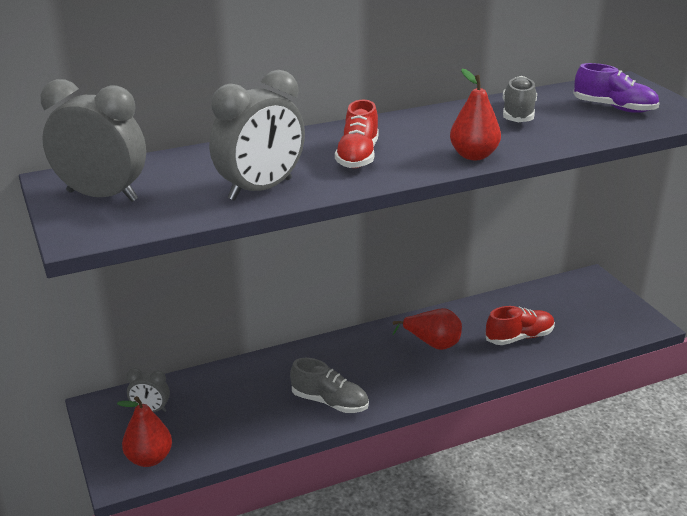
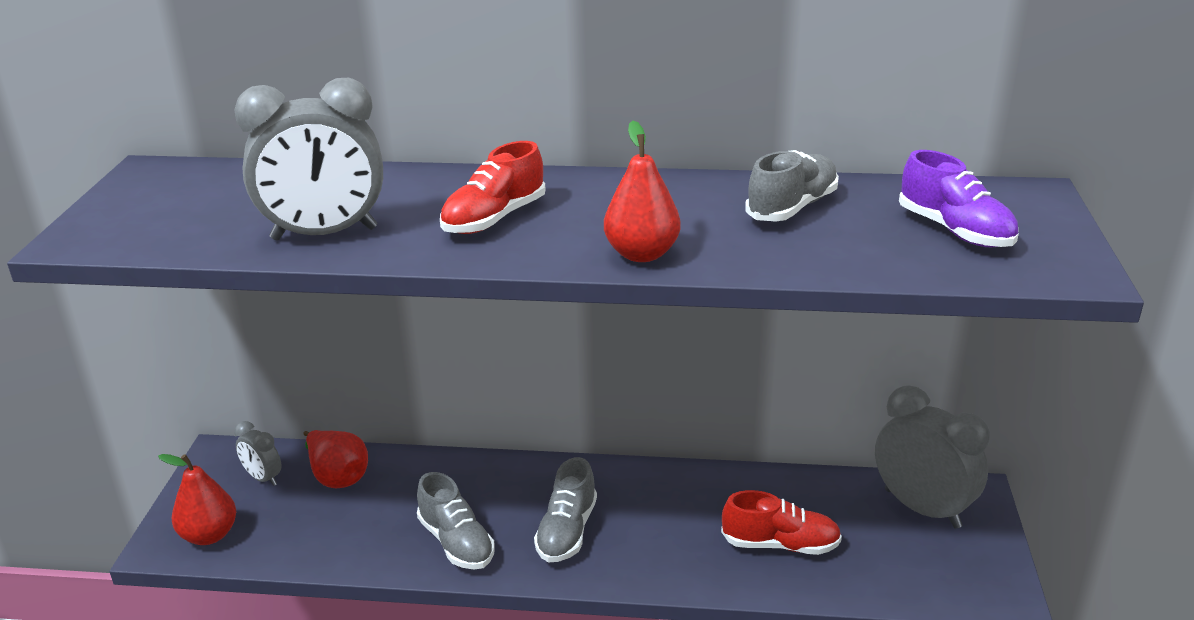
camera: 30 degrees right, 0 degrees up
grey clock [41,79,146,202] -> grey clock moved to [875,385,990,529]
red pear [392,308,462,350] -> red pear moved to [303,430,368,488]
none -> grey shoe [534,457,597,562]

